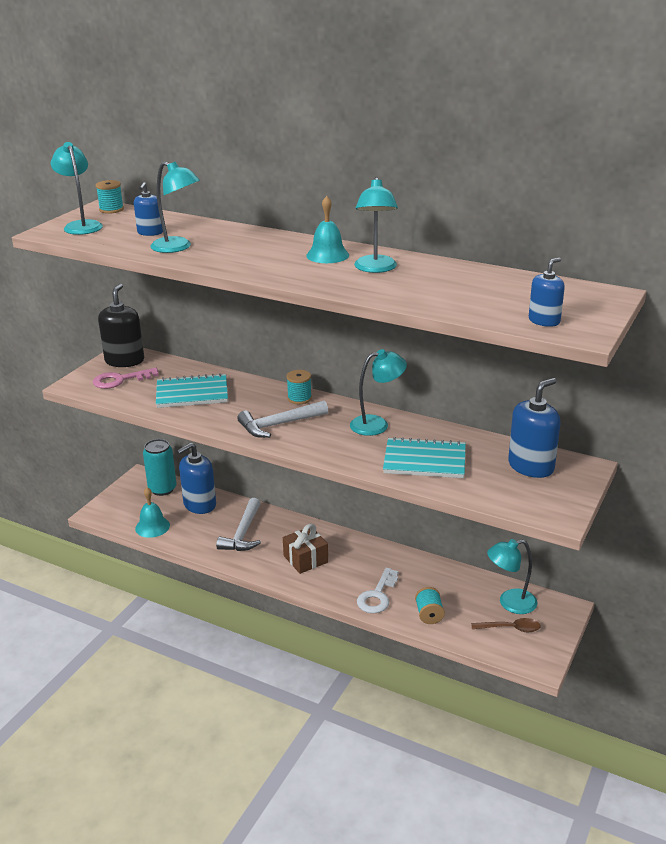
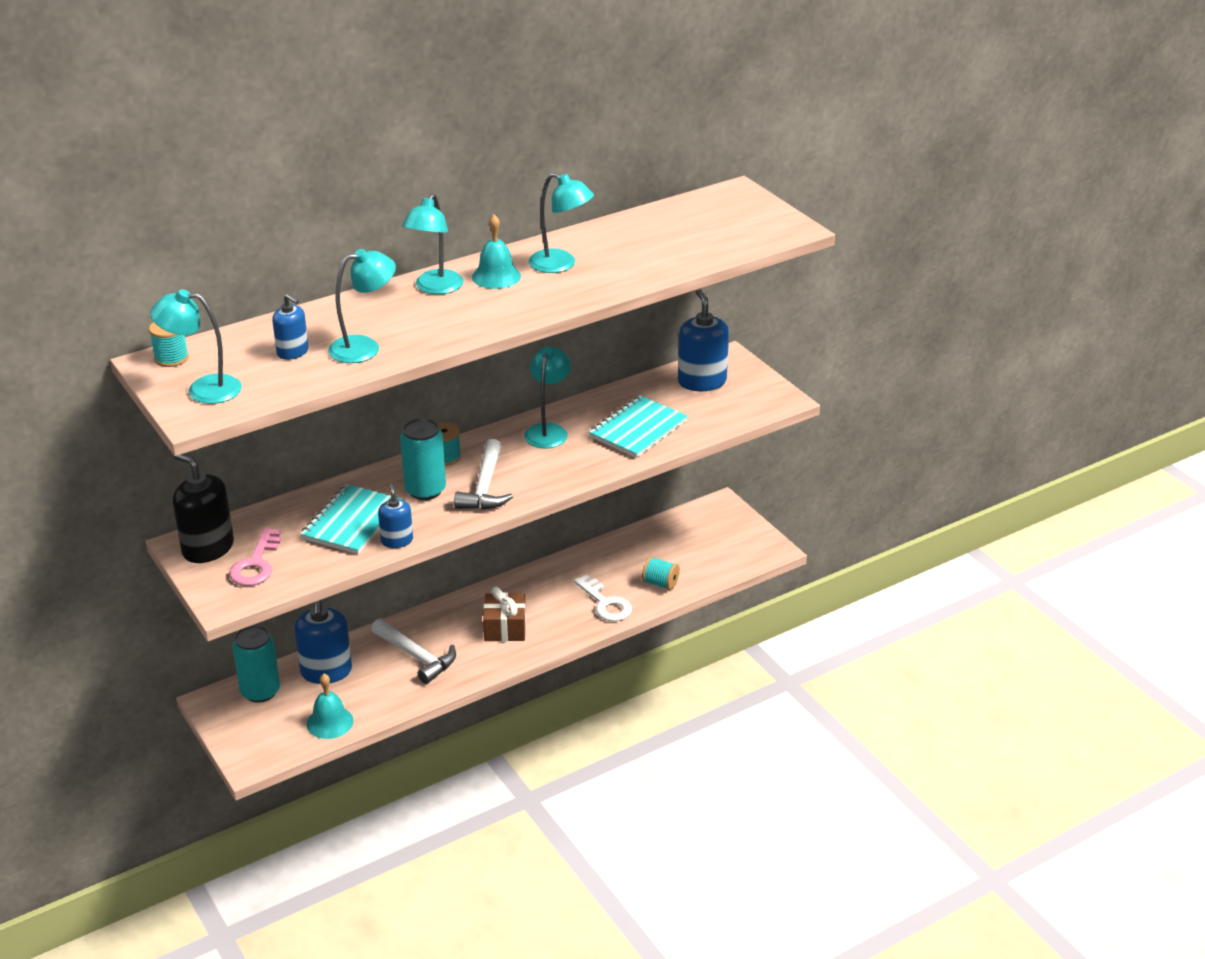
camera: 60 degrees left, 5 degrees up
brown spoon [471,618,541,632] -> none
turquoise lamp [487,539,537,614] -> turquoise lamp moved to [402,193,463,294]
blue soap dispenser [529,257,565,327] -> blue soap dispenser moved to [378,483,413,548]
none -> turquoise can [400,418,446,500]

